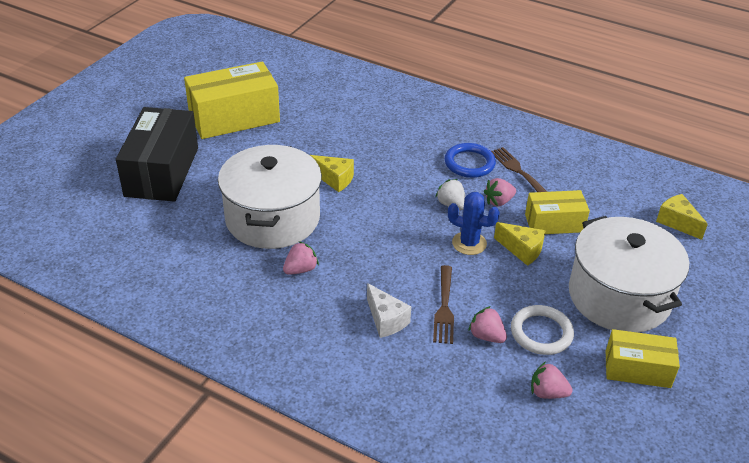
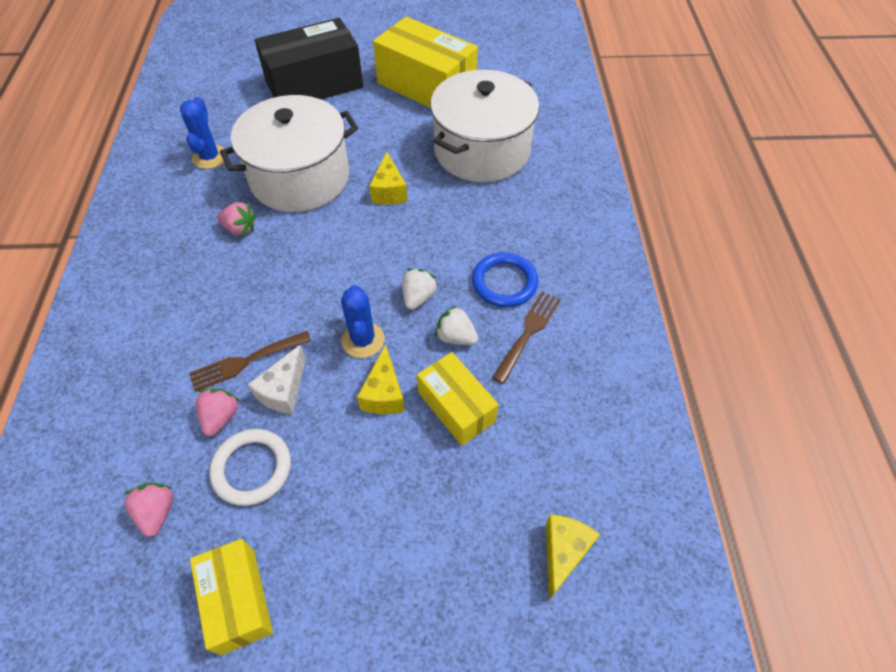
camera: 60 degrees right, 15 degrees up
white cheese [367,283,411,338] -> white cheese moved to [248,345,306,414]
pink strawberry [484,178,516,207] -> white strawberry [435,305,478,345]
white pot [569,216,689,333] -> white pot moved to [430,70,539,182]
none -> blue cactus [180,97,228,169]

